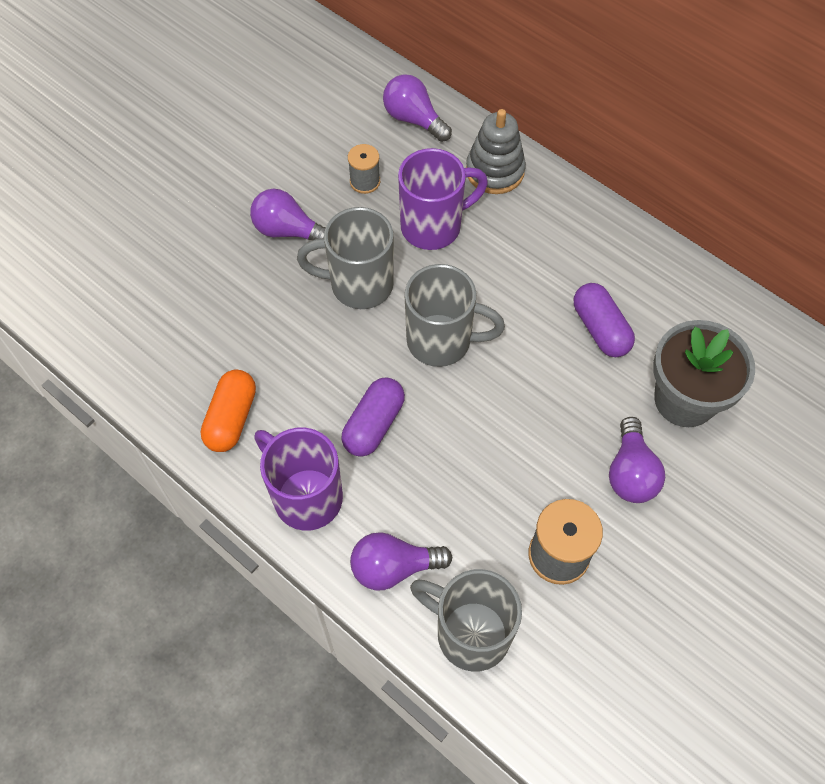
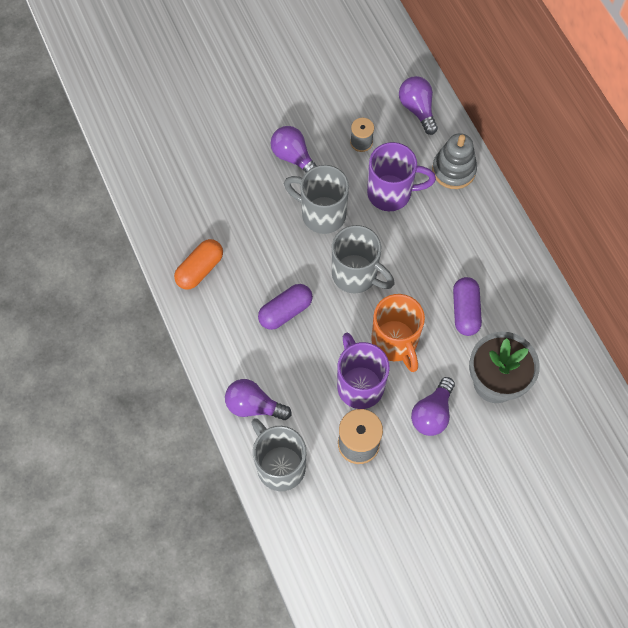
camera: 25 degrees right, 5 degrees up
purple mug [255,428,343,531] -> purple mug moved to [337,333,390,409]
none -> orange mug [371,294,425,372]

